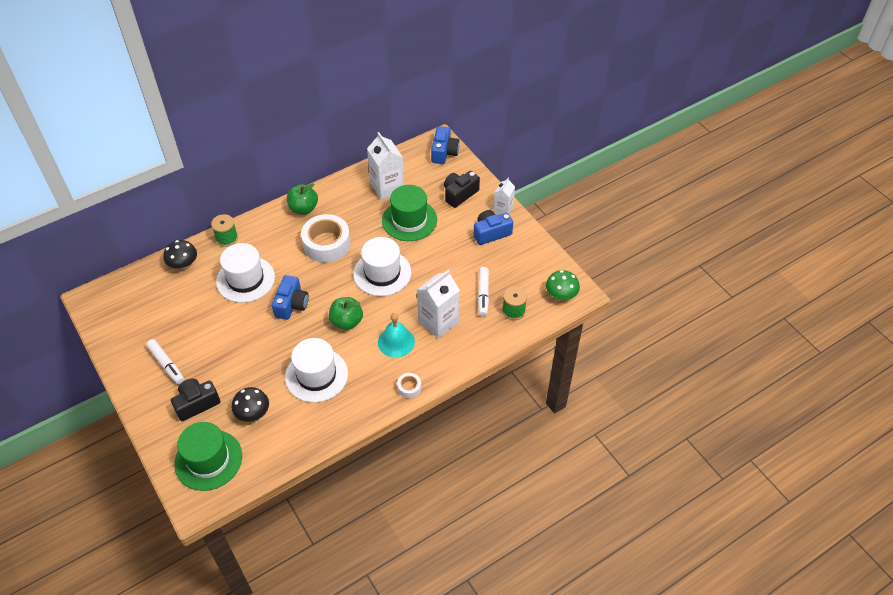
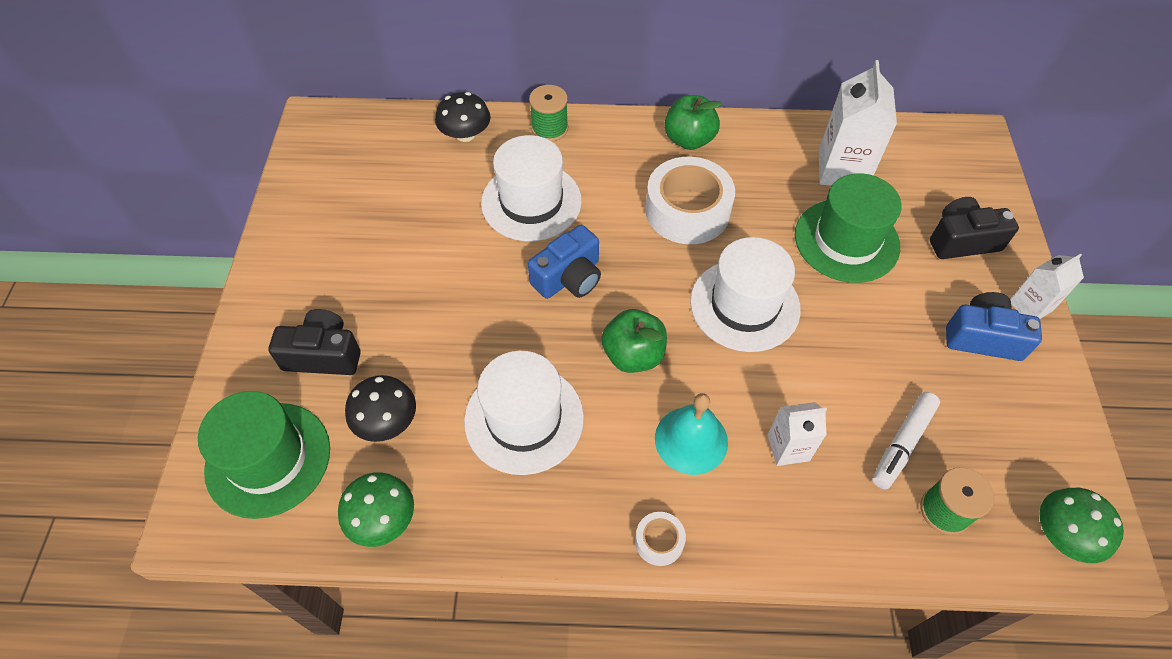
camera: 35 degrees right, 5 degrees up
white marker [146,339,184,384] -> none
white carton [417,270,460,339] -> white carton [768,402,827,466], size x0.59
blue camera [431,126,460,164] -> none
none -> green mushroom [338,472,414,547]

